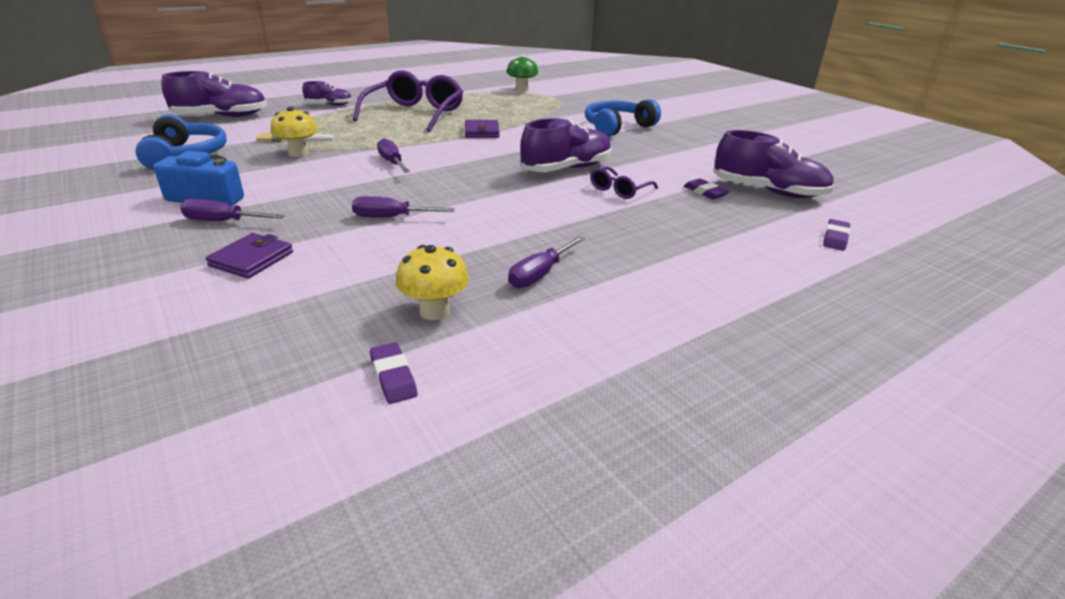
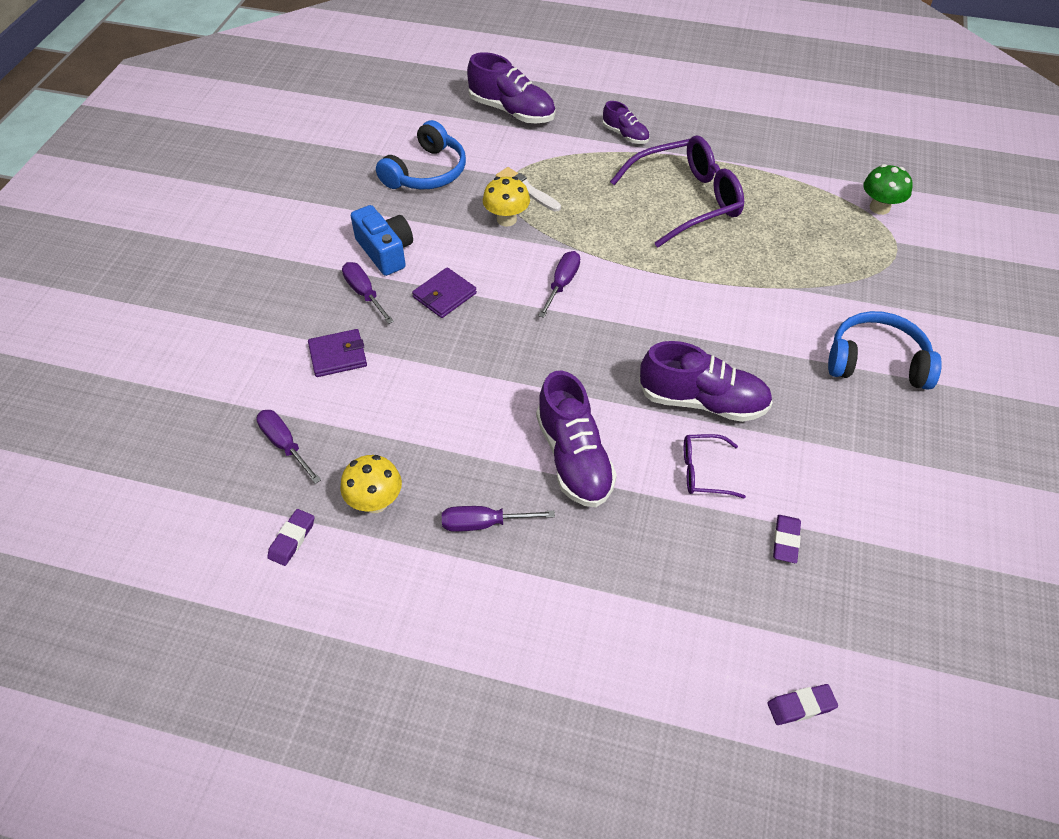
camera: 50 degrees right, 20 degrees up
purple screwdriver [352,196,455,217] -> purple screwdriver moved to [256,410,321,484]
purple wallet [465,120,500,138] -> purple wallet moved to [412,267,477,318]
purple shoe [713,130,834,198] -> purple shoe moved to [536,371,617,507]

